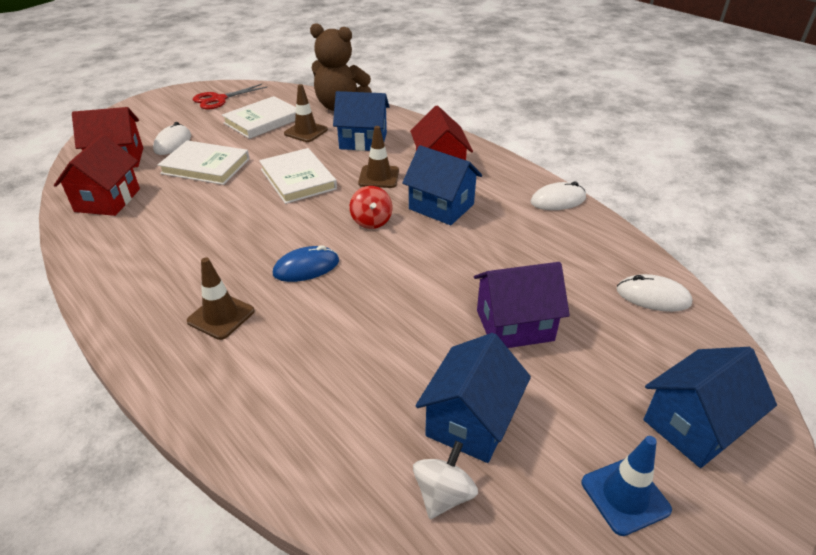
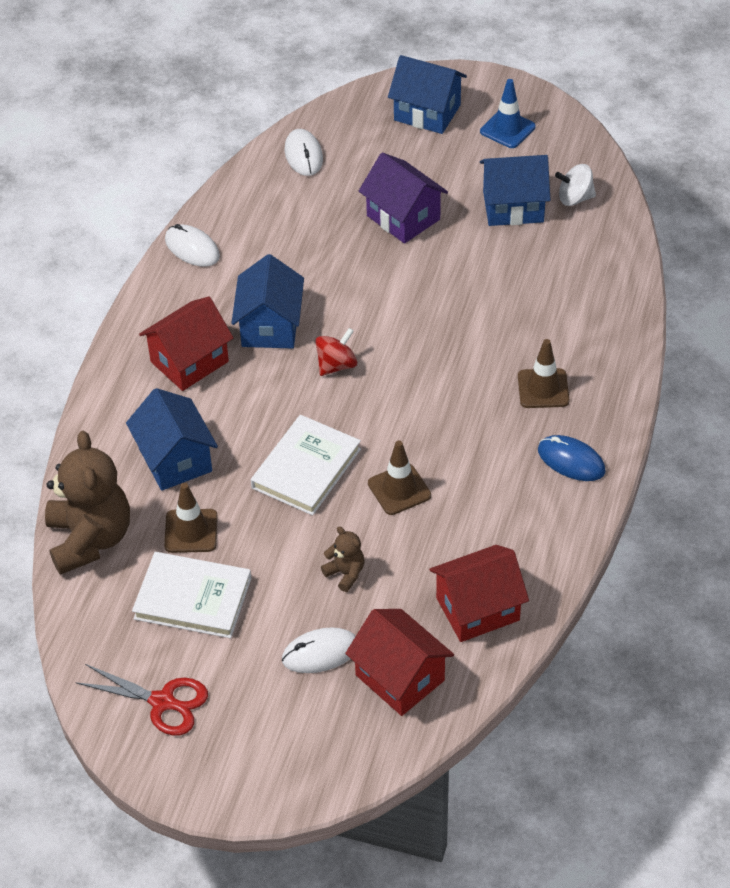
camera: 120 degrees left, 10 degrees up
white book [158,140,250,185] -> brown teddy bear [321,526,364,592]
blue mouse [273,245,339,282] -> blue mouse moved to [538,435,606,481]
brown traffic cone [358,126,399,188] -> brown traffic cone moved to [368,441,431,515]

